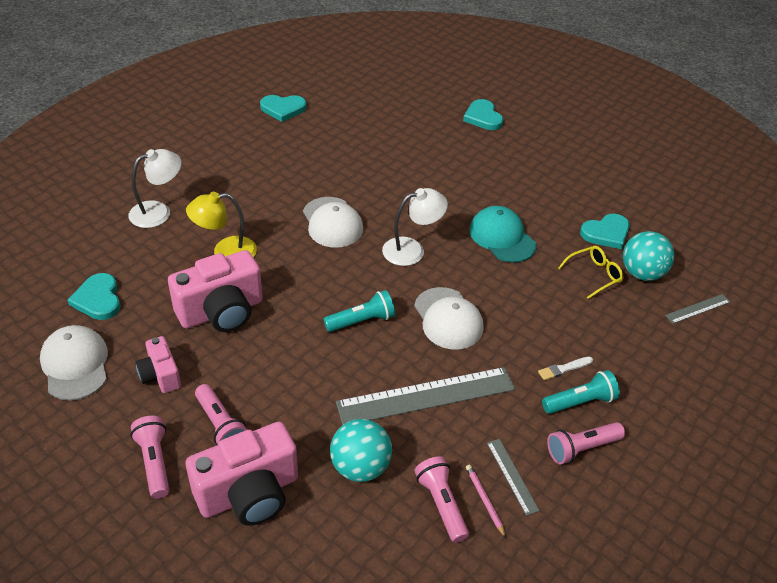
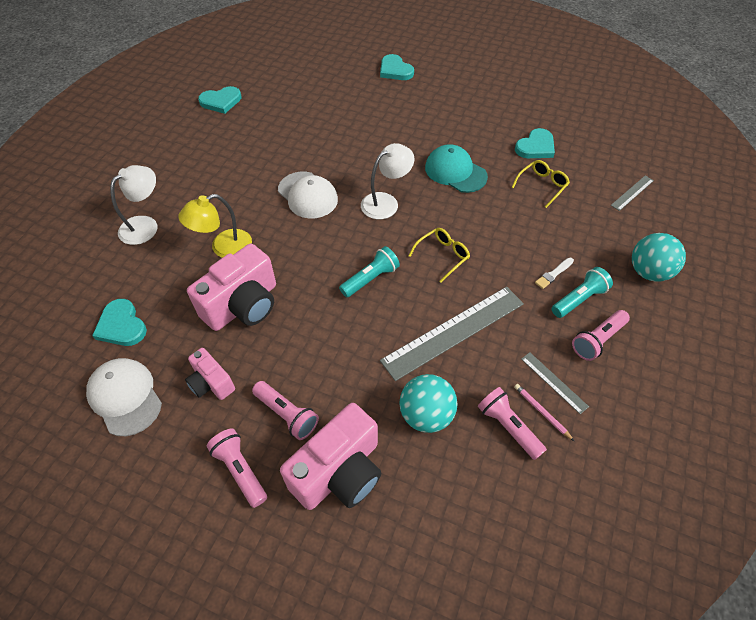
camera: 15 degrees left, 10 degrees up
white cap [414,287,483,350] -> yellow glasses [408,228,470,283]
turquoise ball [623,231,675,281] -> turquoise ball moved to [632,233,686,282]

